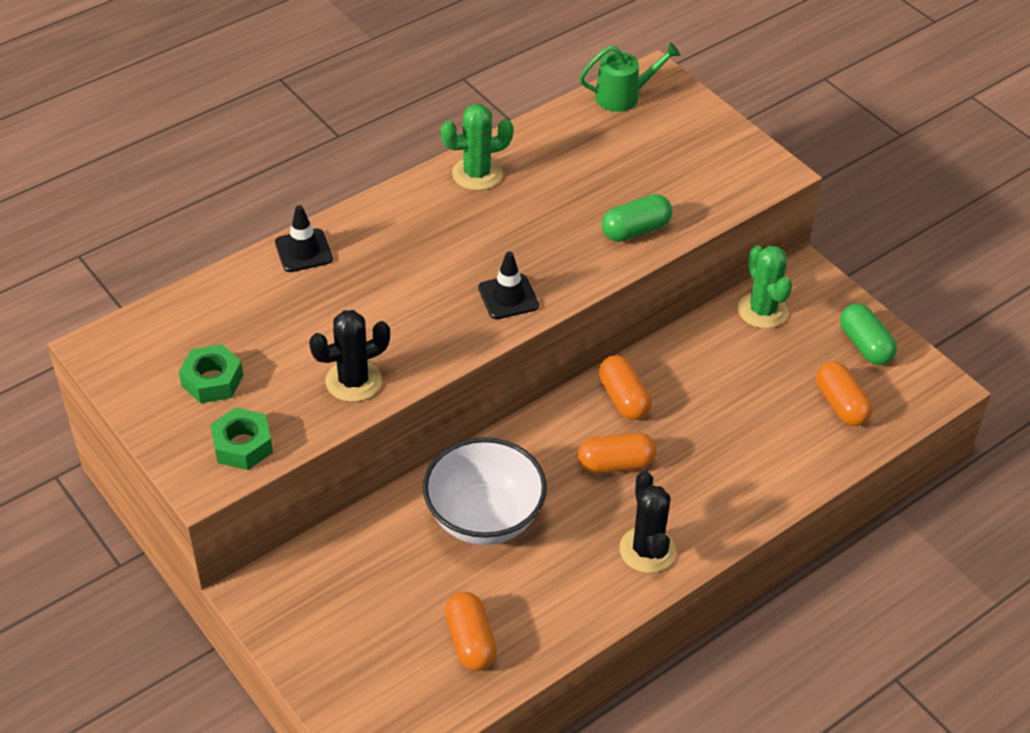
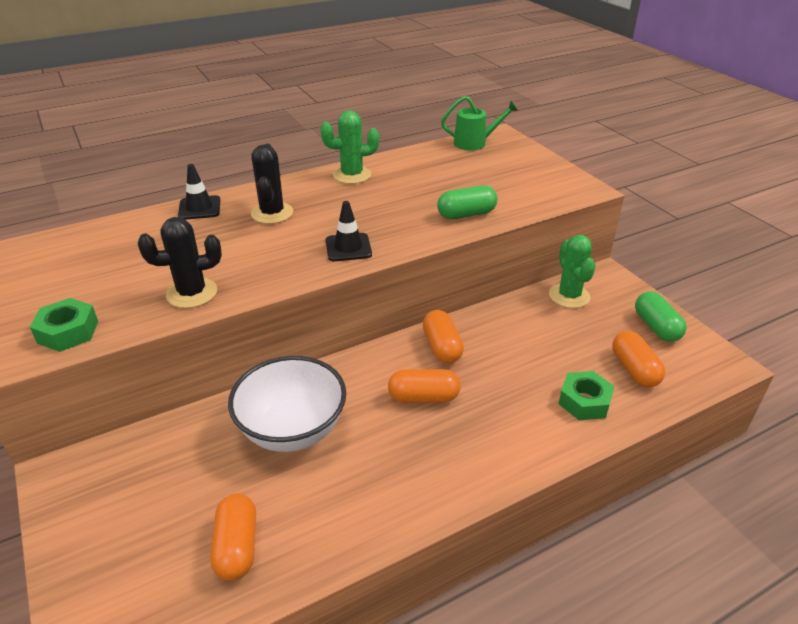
camera: 10 degrees right, 10 degrees down
green nut [179,344,243,403] -> green nut moved to [558,371,615,420]
black cactus [619,471,676,573] -> black cactus moved to [251,144,293,224]

